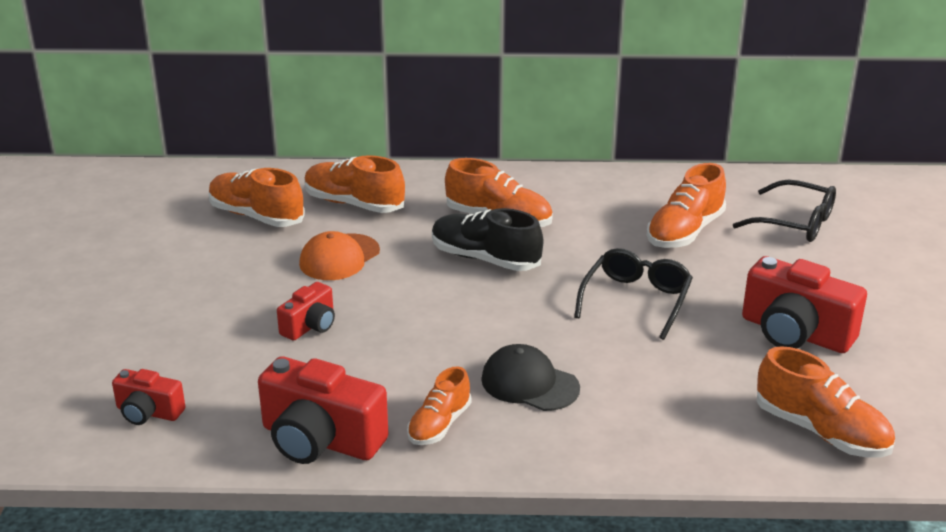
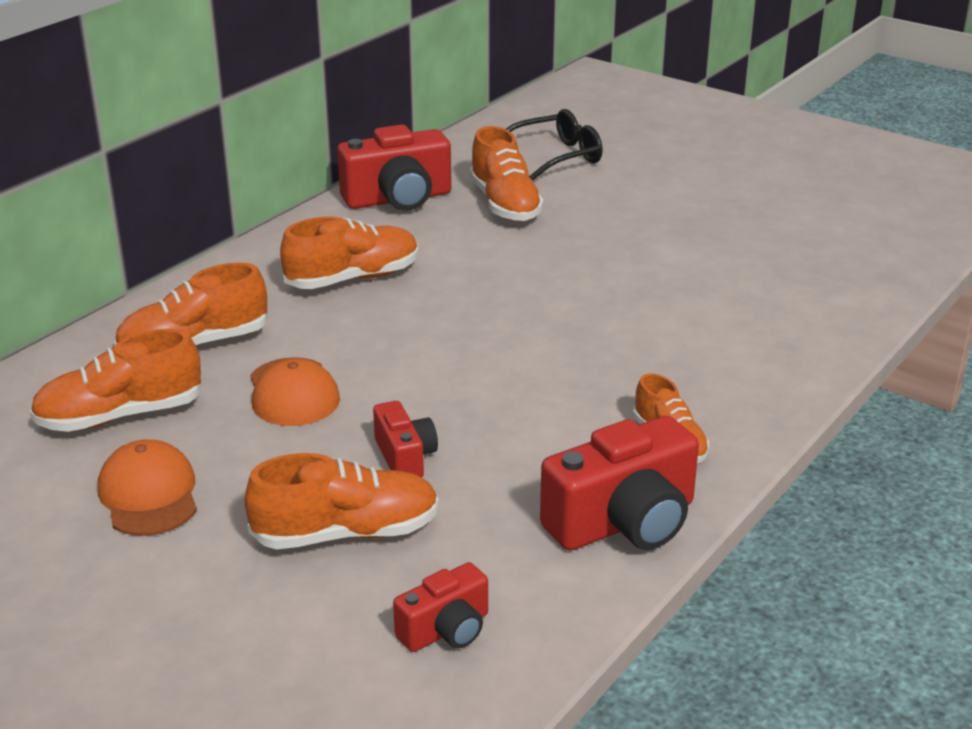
camera: 55 degrees left, 0 degrees up
black shoe [432,208,543,271] -> none
black cap [481,344,580,411] -> none
black glasses [574,248,693,340] -> none
red camera [742,256,867,353] -> red camera moved to [337,125,451,211]
orange shoe [757,346,895,457] -> orange shoe moved to [245,453,439,550]
none -> orange cap [98,439,197,536]

